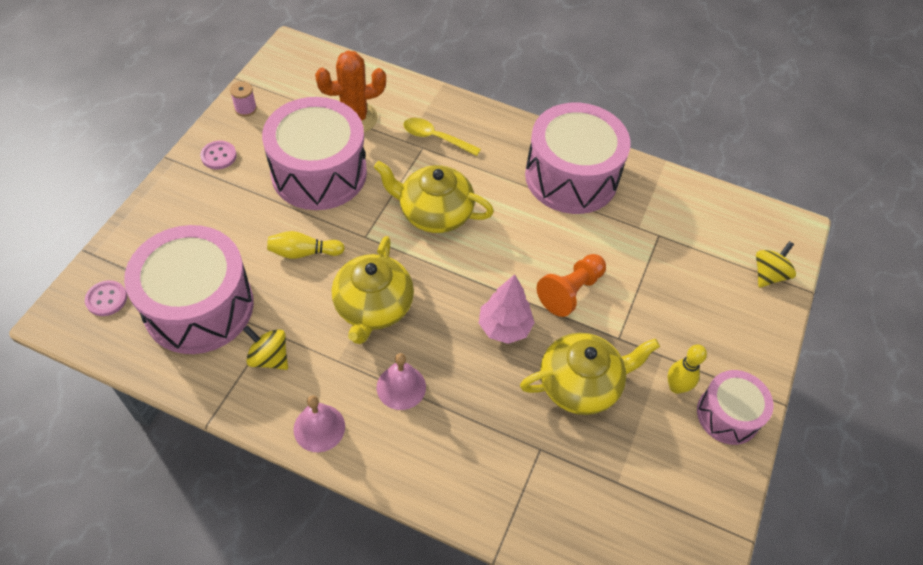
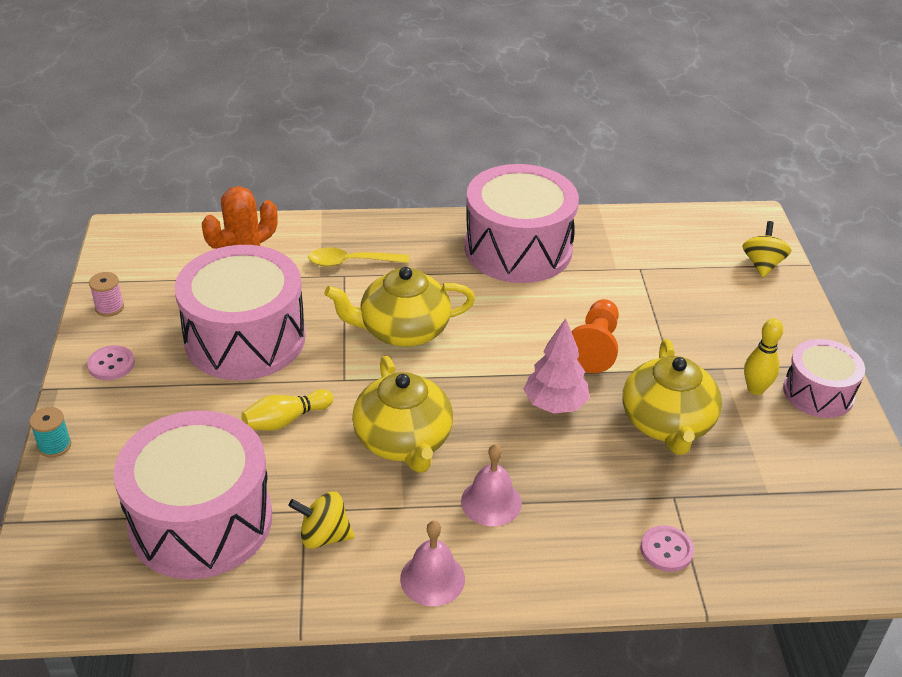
camera: 25 degrees left, 15 degrees down
pink button [85,280,127,316] -> pink button moved to [640,525,694,572]
yellow teapot [520,333,660,415] -> yellow teapot turned 135 degrees clockwise [623,339,722,455]
none -> turquoise spool [29,407,71,458]

